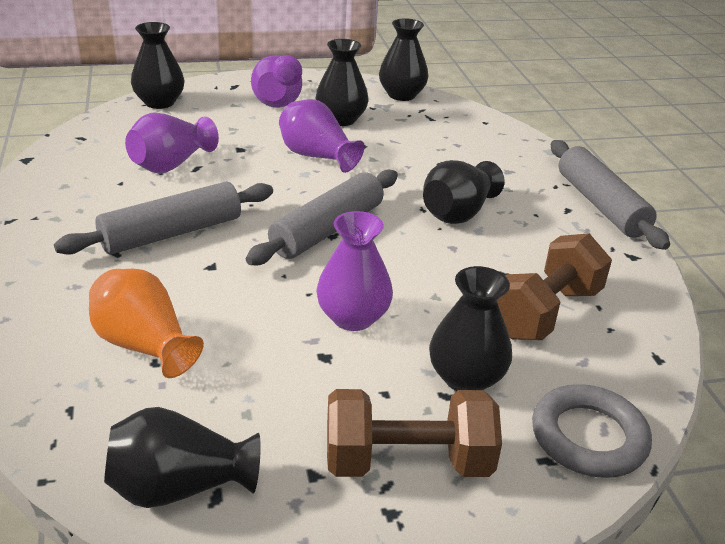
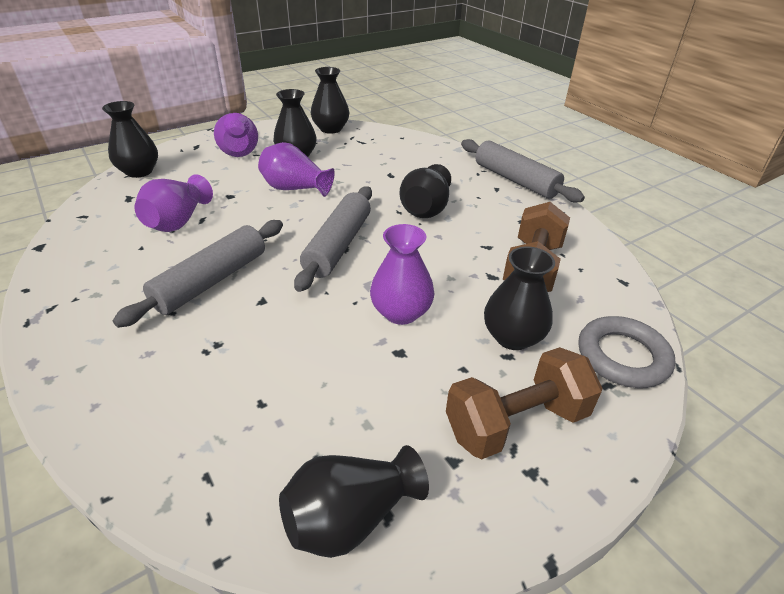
camera: 20 degrees left, 5 degrees up
orange vase [89,268,204,378] -> none

